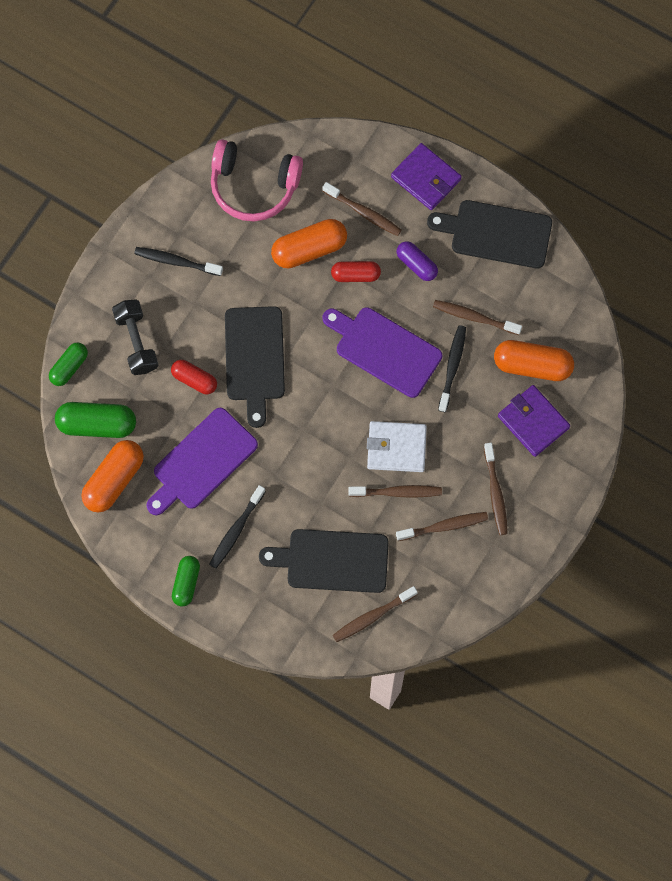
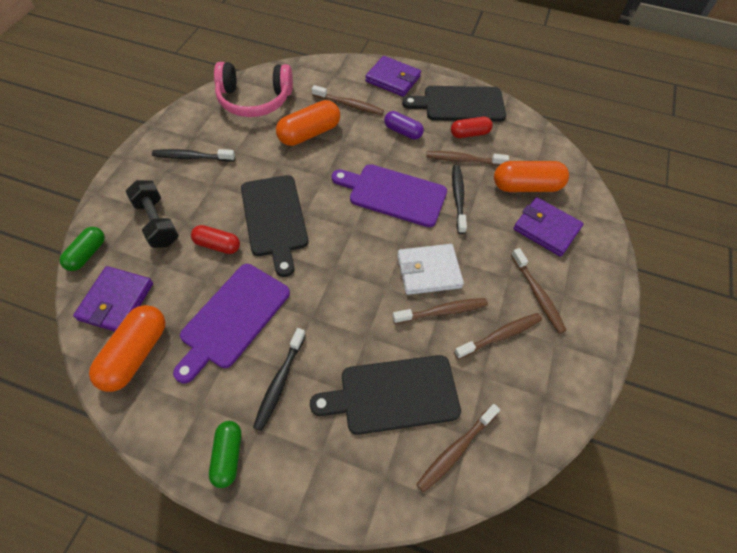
camera: 15 degrees left, 15 degrees down
green capsule [55,402,136,438] -> purple wallet [73,266,153,332]
red capsule [331,261,381,282] -> red capsule moved to [451,117,493,138]

